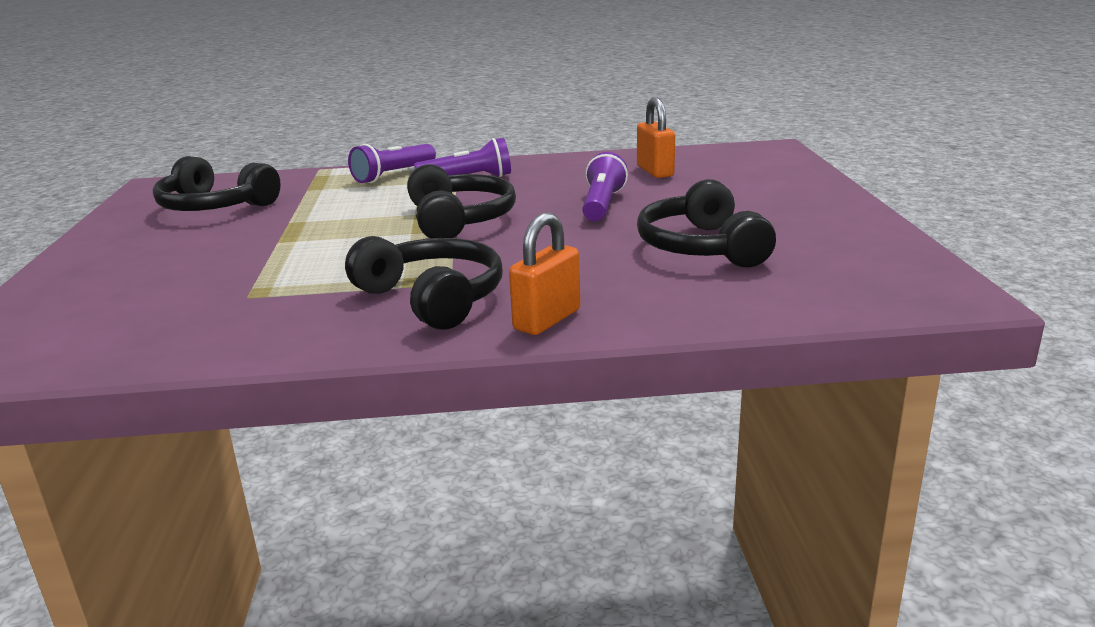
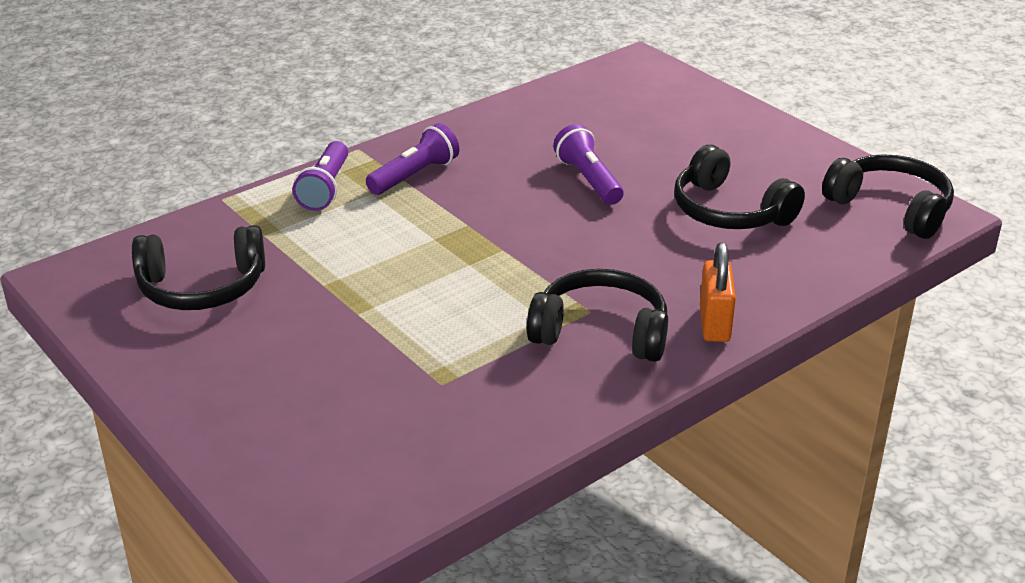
camera: 35 degrees left, 10 degrees up
black headphones [407,164,516,239] -> black headphones moved to [822,154,954,239]
orange padlock [637,97,675,178] -> none

